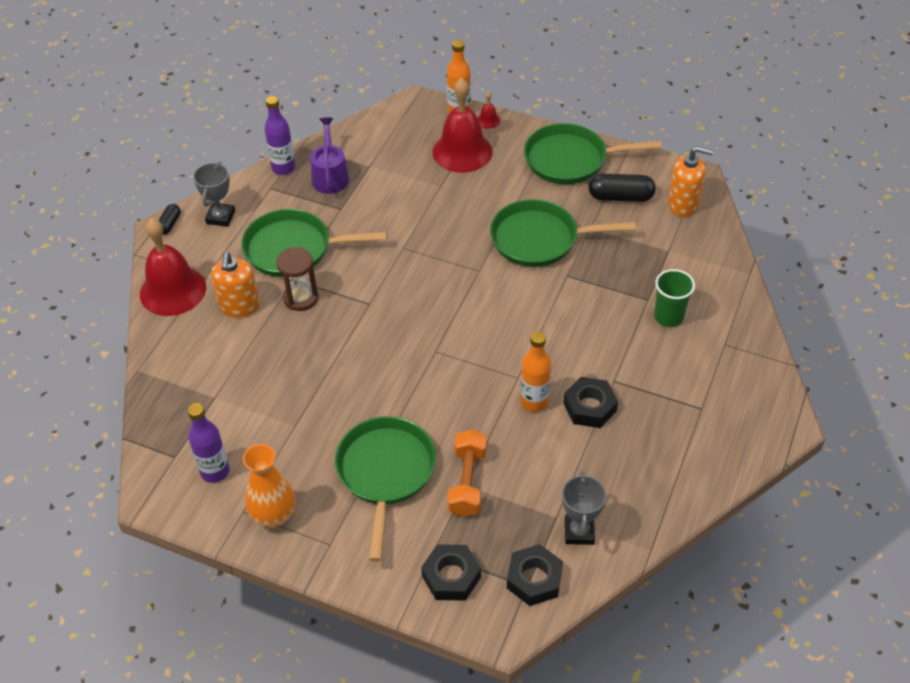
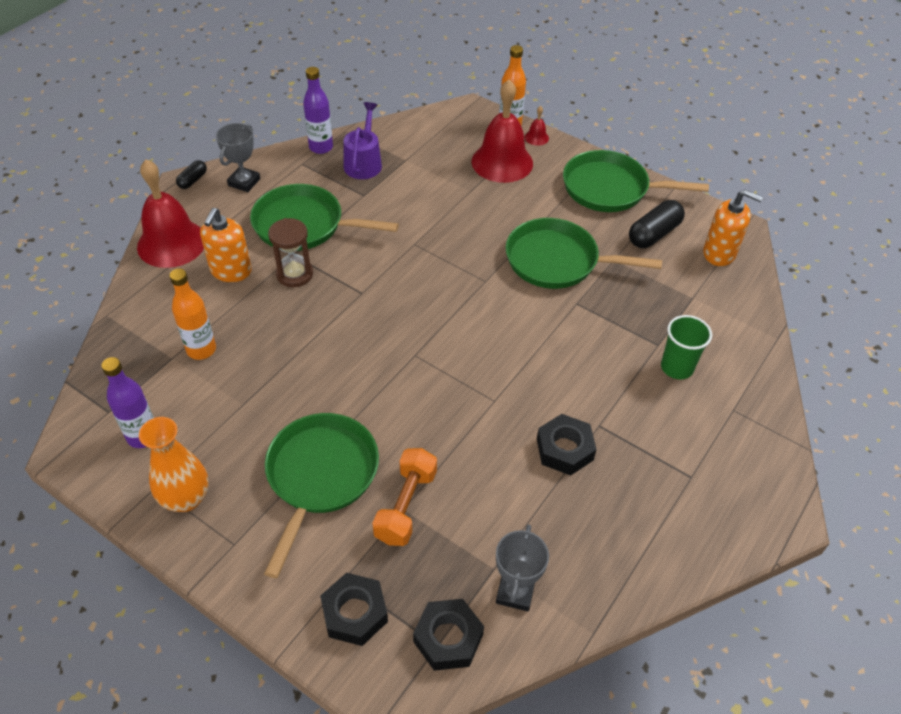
camera: 10 degrees right, 0 degrees up
orange bottle [520,332,551,412] -> orange bottle moved to [169,269,216,360]
black capsule [588,174,656,202] -> black capsule turned 60 degrees counterclockwise [629,200,685,248]

